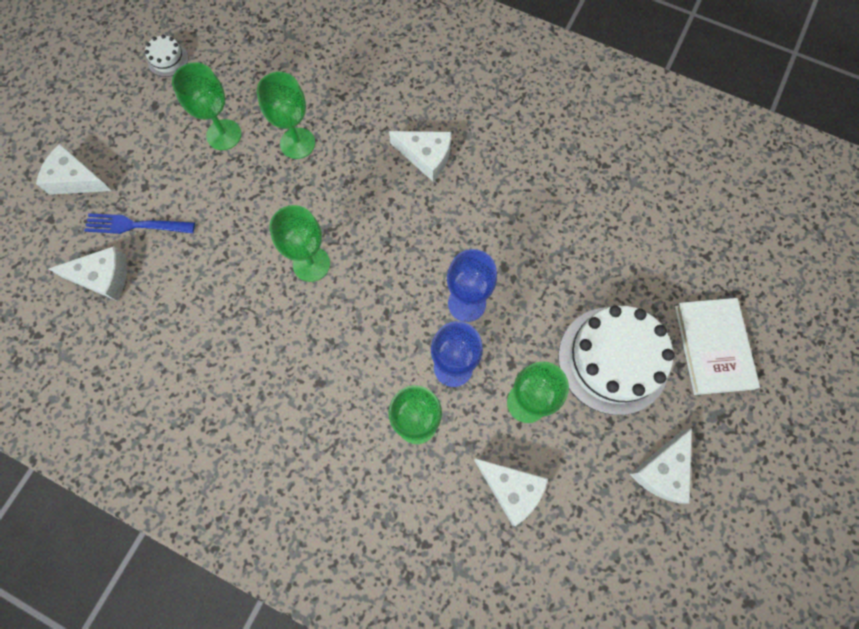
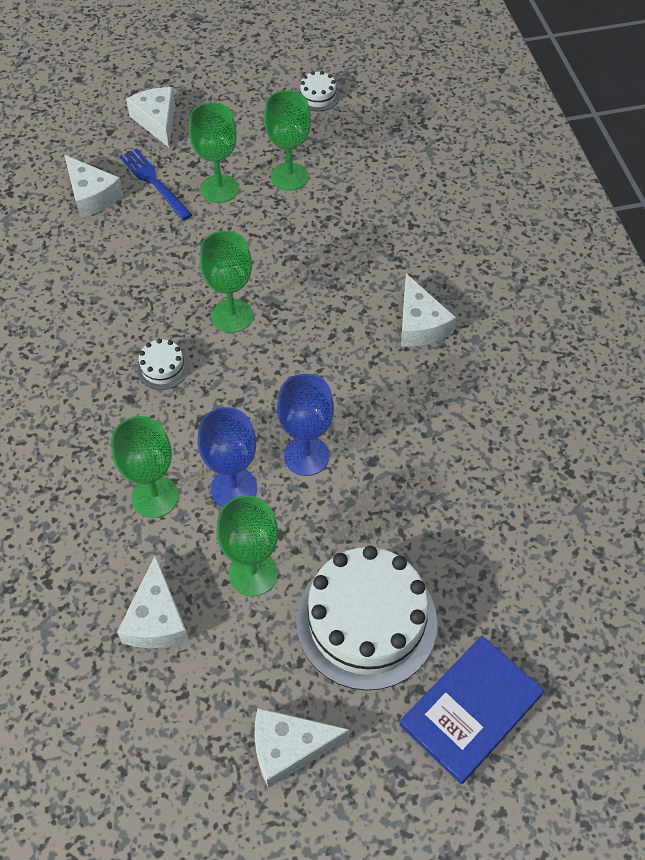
camera: 50 degrees right, 15 degrees down
green goblet [257,72,315,159] -> green goblet moved to [189,102,239,203]
white book [675,298,760,395] -> blue book [399,636,544,784]
none -> white cake [137,339,189,390]

